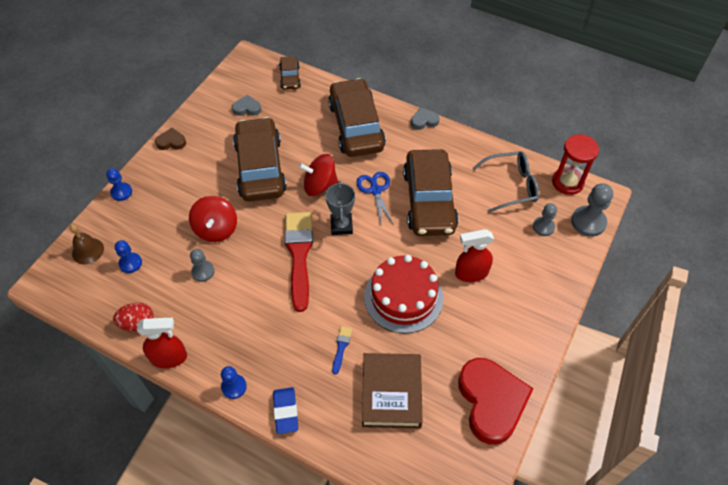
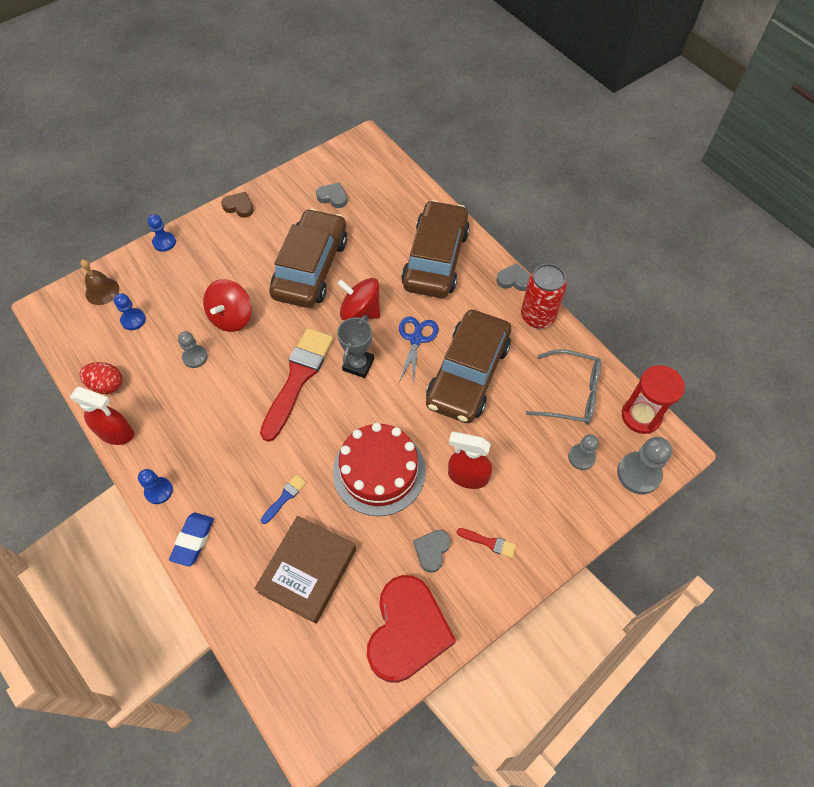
camera: 25 degrees right, 5 degrees up
brown car [279,56,301,90] -> none
none -> grey heart [414,530,451,573]
none -> red brush [457,528,516,558]
none -> red can [521,264,567,328]

